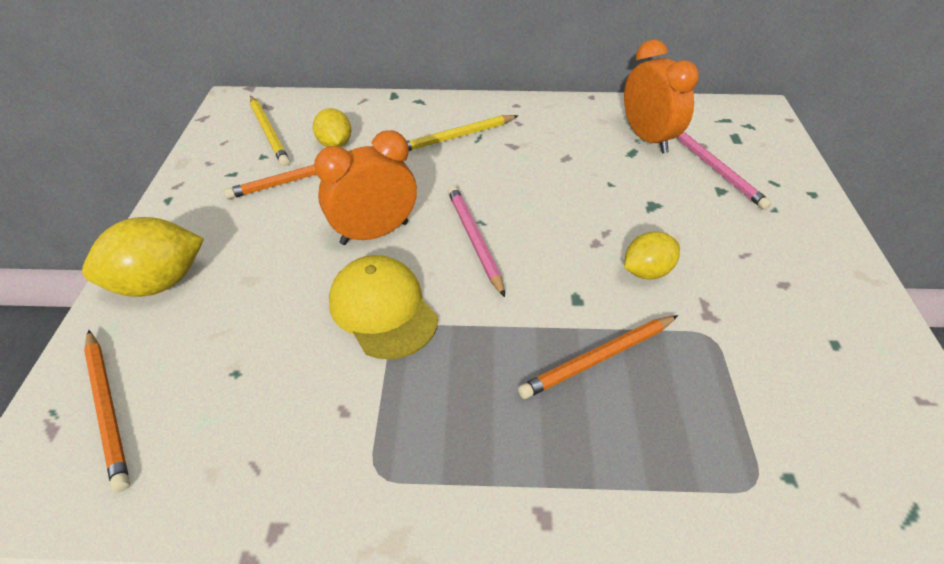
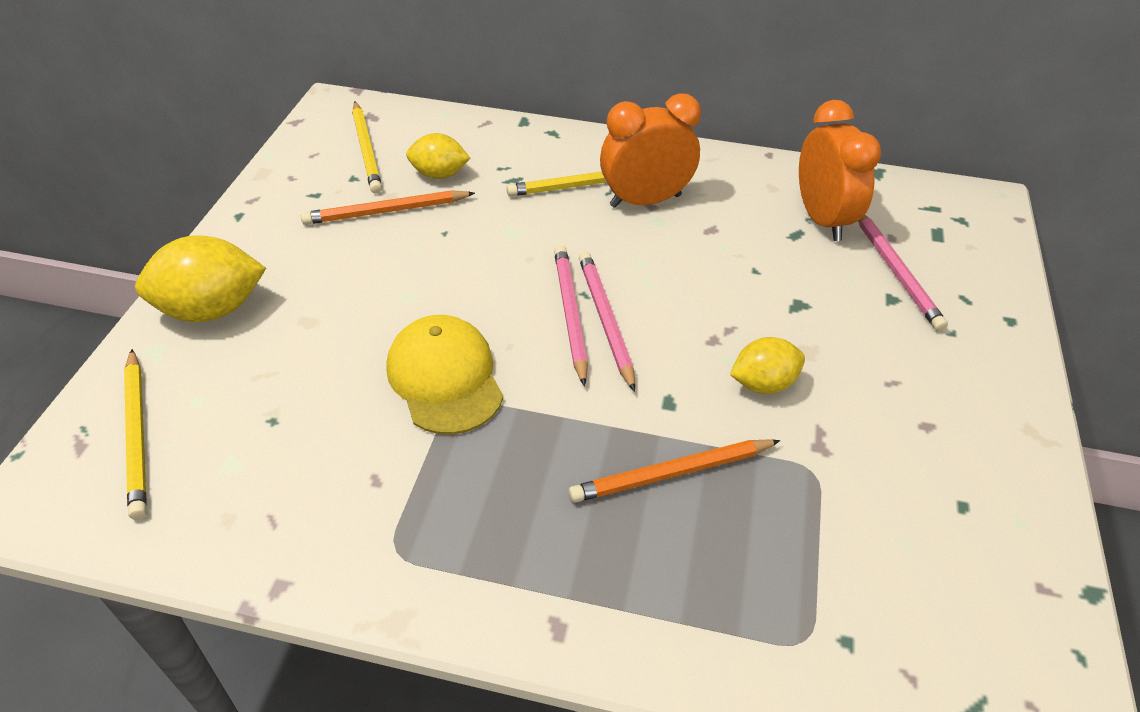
camera: 10 degrees right, 0 degrees up
orange pencil [84,330,130,492] -> yellow pencil [124,349,147,520]
yellow lemon [313,108,351,147] -> yellow lemon turned 75 degrees counterclockwise [406,133,471,179]
orange clock [314,130,417,245] -> orange clock moved to [600,93,701,208]
none -> pink pencil [579,252,635,392]

